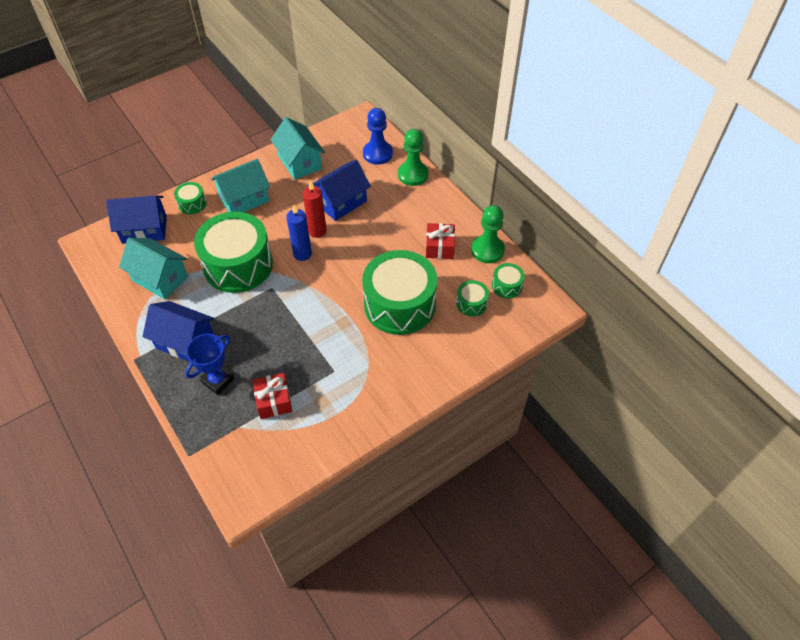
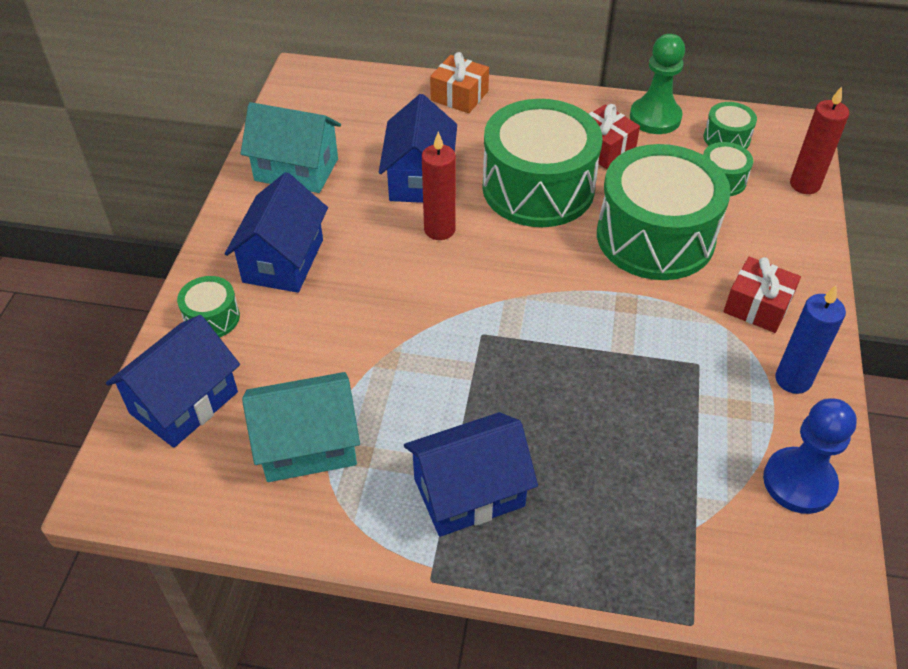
camera: 45 degrees left, 5 degrees down
blue trophy [185,334,235,395] -> none
green drum [194,212,273,293] -> green drum moved to [483,99,603,227]
turquoise house [211,159,270,212] -> blue house [225,172,328,293]
red gift [252,373,292,419] -> red gift moved to [724,257,801,333]
blue candle [286,205,312,261] -> blue candle moved to [775,285,846,394]
blue pawn [363,108,393,165] -> blue pawn moved to [763,398,857,514]
green pawn [398,129,429,186] -> orange gift [430,52,489,113]
none -> red candle [790,86,849,194]

